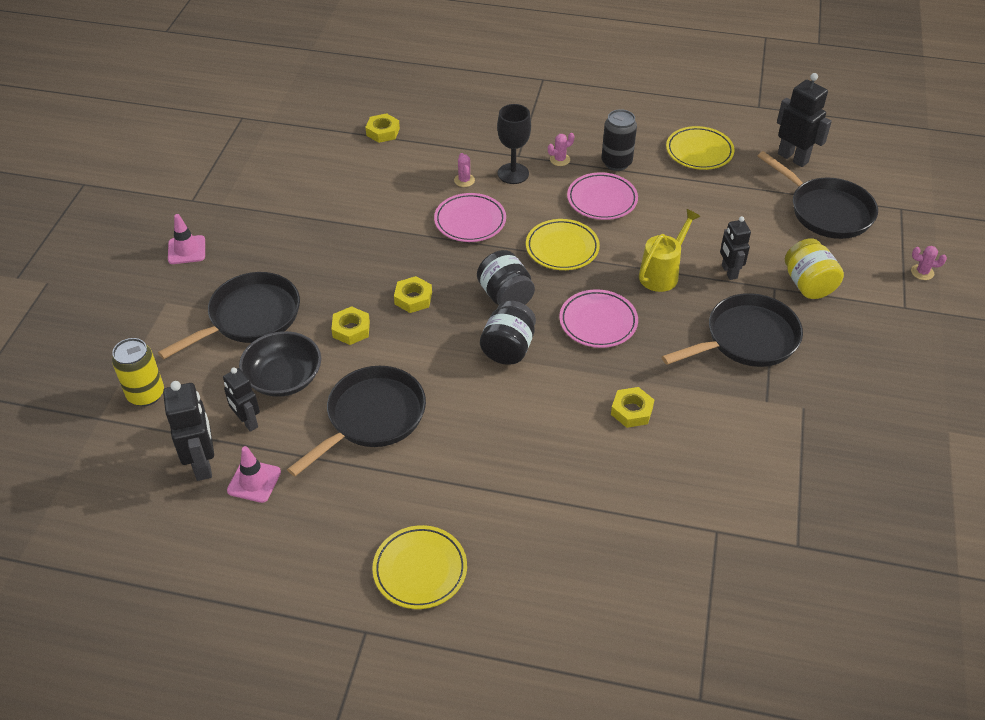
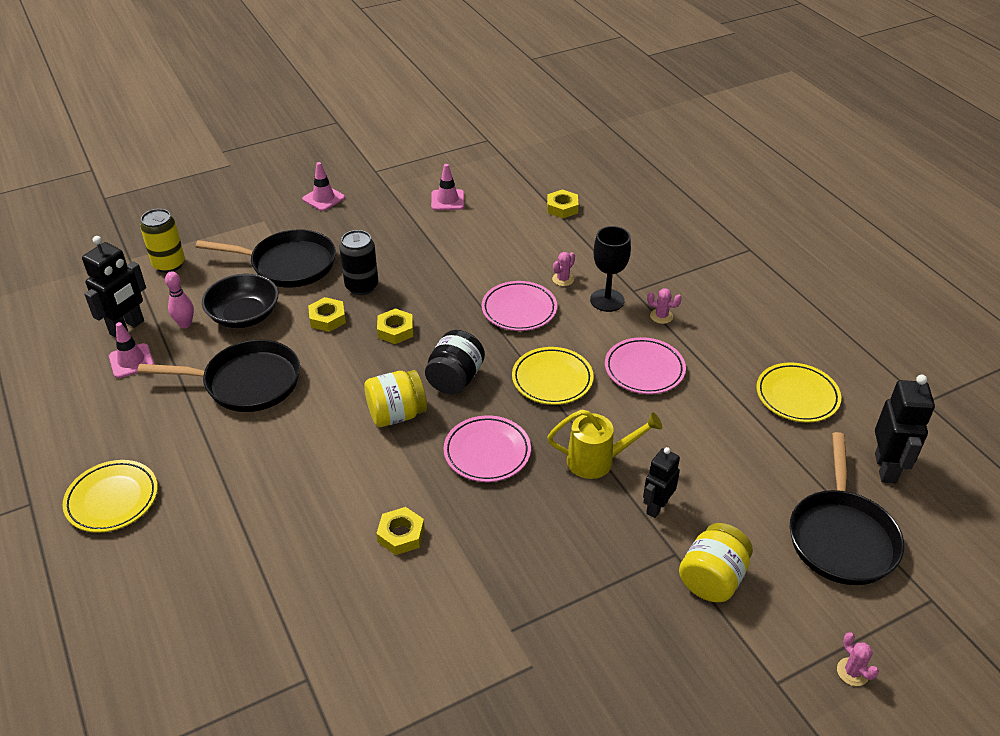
camera: 50 degrees right, 5 degrees down
black robot [223,367,260,432] -> pink bowling pin [165,271,194,328]
black jar [480,301,536,365] -> yellow jar [364,370,427,427]
black can [601,109,637,171] -> black can moved to [339,230,378,295]
black pan [662,293,803,367] -> none
none -> pink traffic cone [431,164,464,210]

